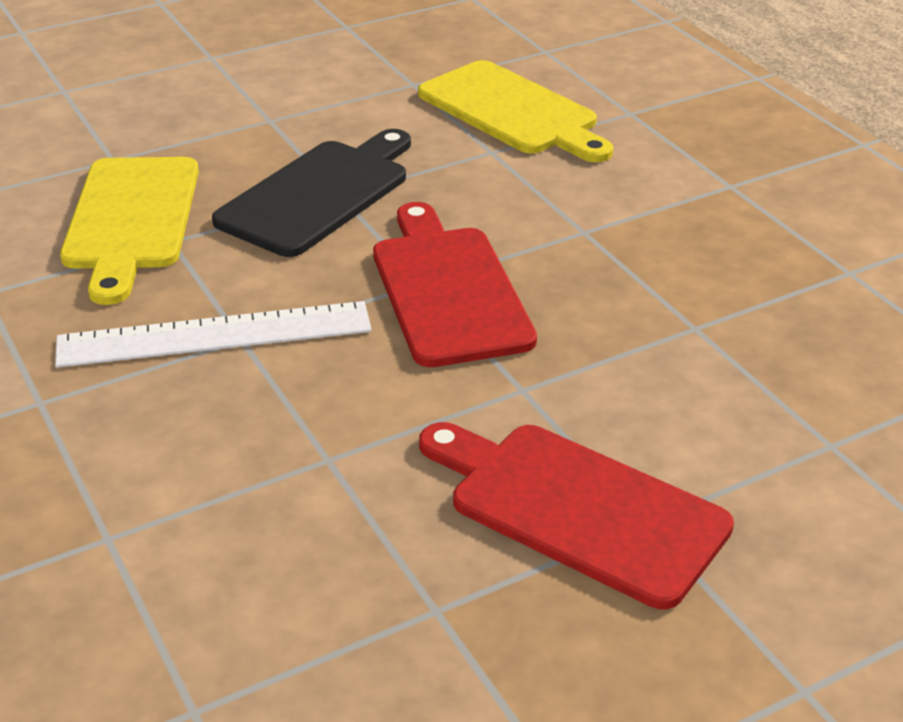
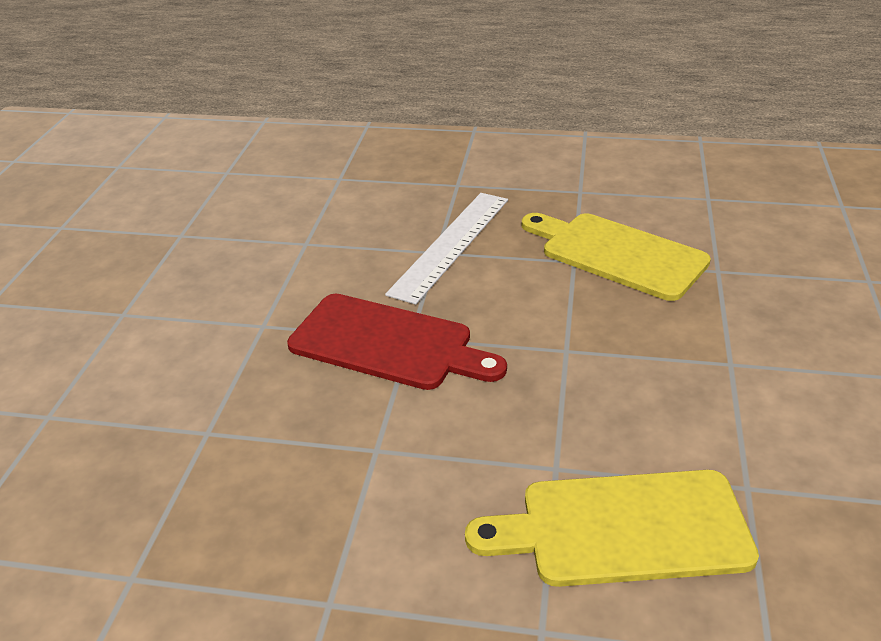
camera: 130 degrees right, 0 degrees up
black cutting board [212,129,411,257] -> none
red cutting board [419,422,734,609] -> none

